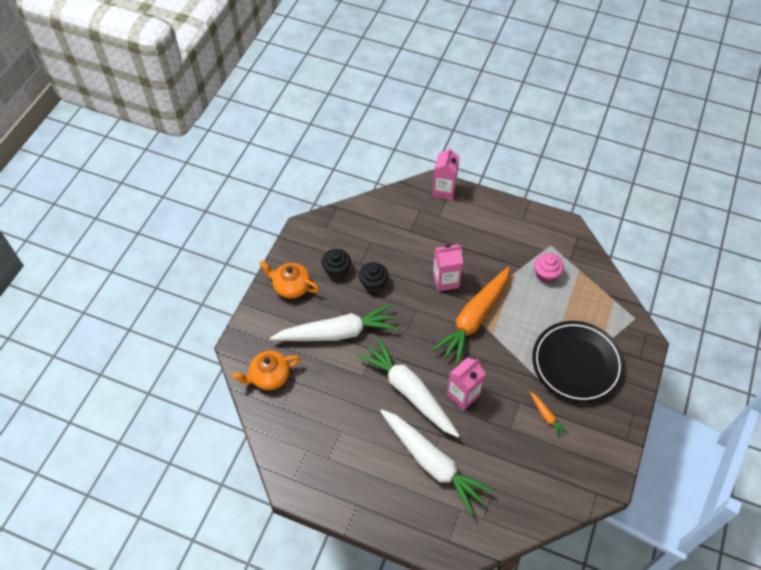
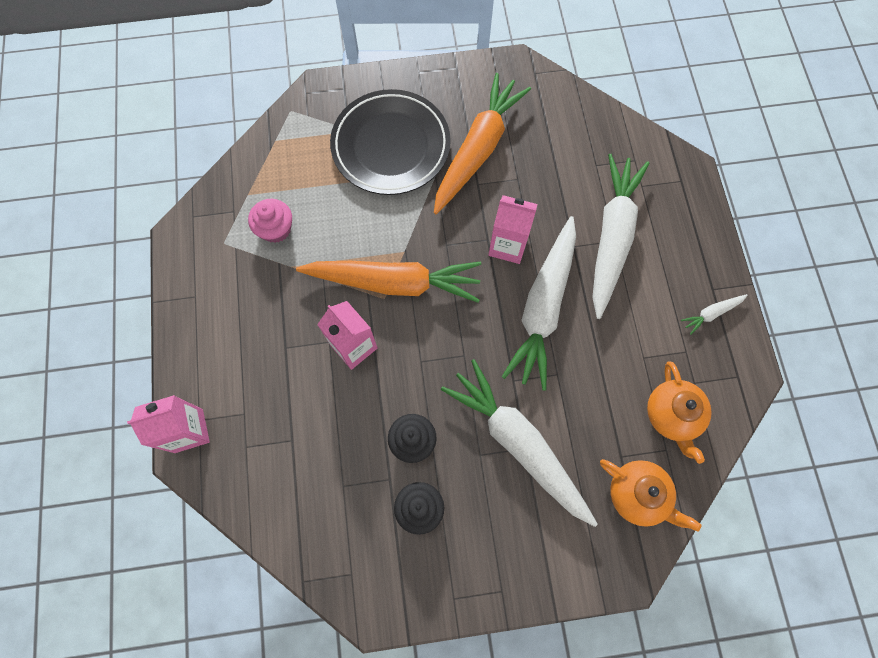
camera: 120 degrees left, 15 degrees up
orange teapot [259,261,319,299] -> orange teapot moved to [647,361,712,464]
orange carrot [530,392,568,438] -> orange carrot [434,73,531,214], size x2.48
none -> white carrot [681,294,748,335]

